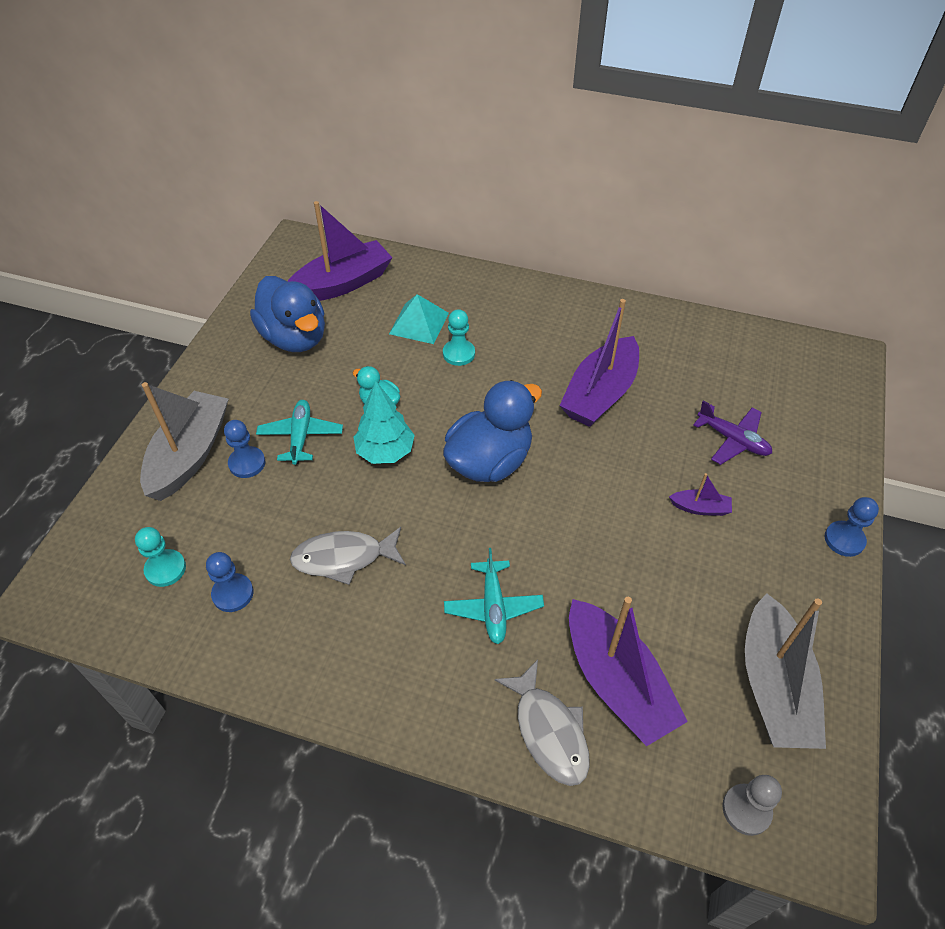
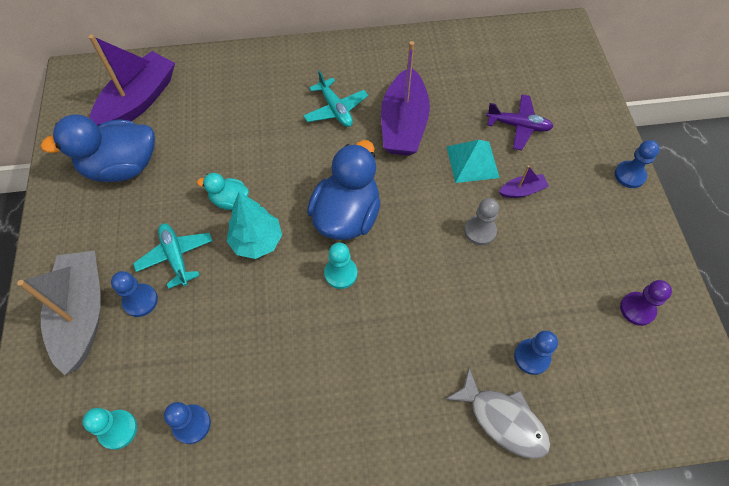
camera: 25 degrees left, 10 degrees up
blue duck [250,276,325,352] -> blue duck turned 135 degrees clockwise [40,114,155,182]
grey fish [290,527,406,585] -> none
turquoise pyramid [389,294,449,344] -> turquoise pyramid moved to [446,140,500,183]
turquoise pawn [443,309,475,366] -> turquoise pawn moved to [324,242,357,289]
turquoise plane [444,548,544,644] -> turquoise plane moved to [303,70,368,127]
purple boat [569,597,688,746] -> blue pawn [514,331,558,375]
grey pawn [722,775,782,836] -> grey pawn moved to [464,198,499,245]
grey boat [745,593,826,749] -> purple pawn [620,280,672,326]

